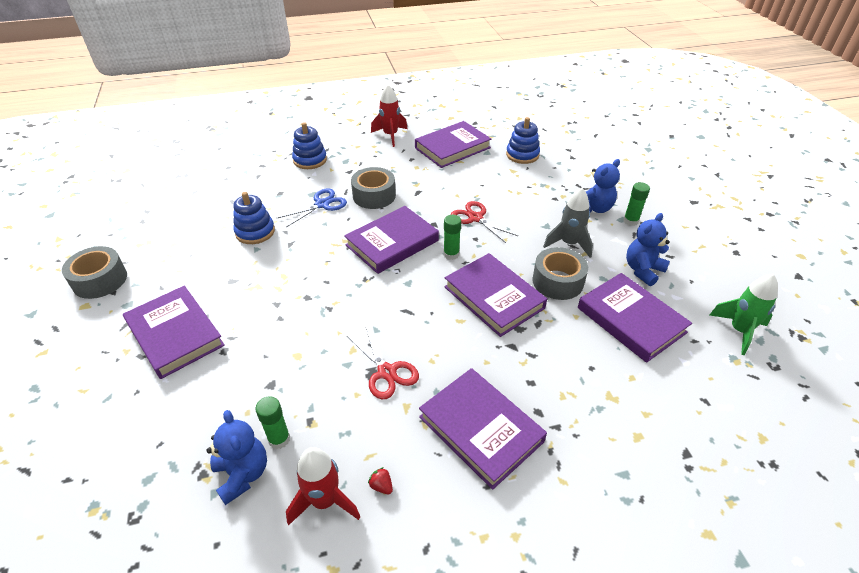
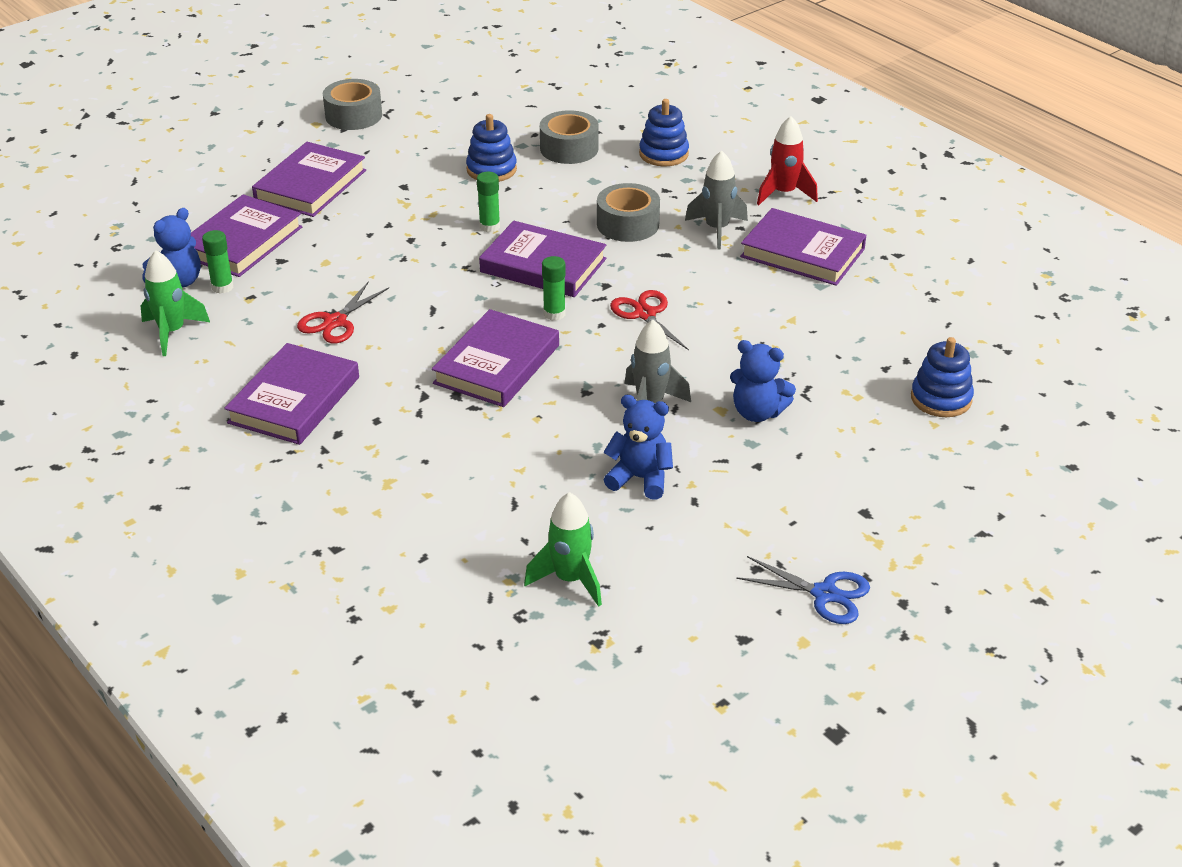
camera: 65 degrees right, 5 degrees down
blue scissors [277,189,347,227] -> blue scissors moved to [736,556,870,624]
red rocket [286,447,360,526] -> green rocket [141,250,210,356]
red strawberry [368,467,393,494] -> none
red scissors [451,201,518,243] -> red scissors turned 45 degrees counterclockwise [610,290,689,350]
blue stacking toy [506,117,540,164] -> blue stacking toy moved to [911,337,974,417]
grey tape [532,247,588,300] -> grey tape moved to [540,110,599,164]
purple book [578,273,692,363] -> purple book moved to [191,194,302,277]
green glue stick [623,182,650,226] -> green glue stick moved to [477,172,500,233]
none -> grey rocket [685,151,748,250]

